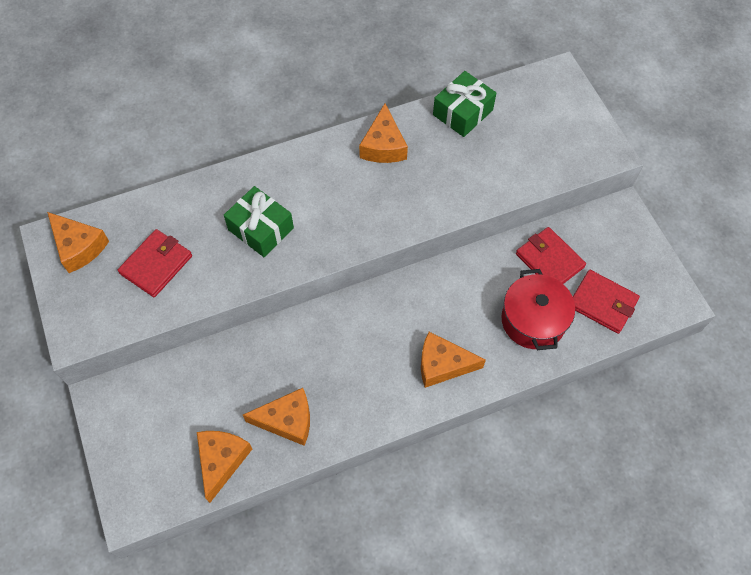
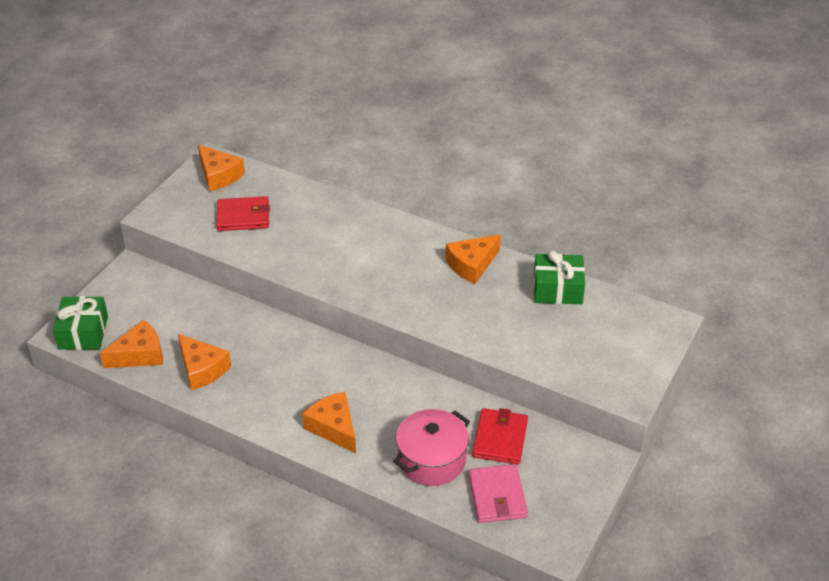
camera: 50 degrees right, 20 degrees down
orange cheese [47,212,109,273] -> orange cheese turned 45 degrees counterclockwise [198,145,245,191]
green gift [224,186,294,257] -> green gift moved to [53,296,108,350]
red pot [501,269,575,350] -> pink pot [393,409,470,486]
red wallet [573,270,640,334] -> pink wallet [469,464,528,523]

